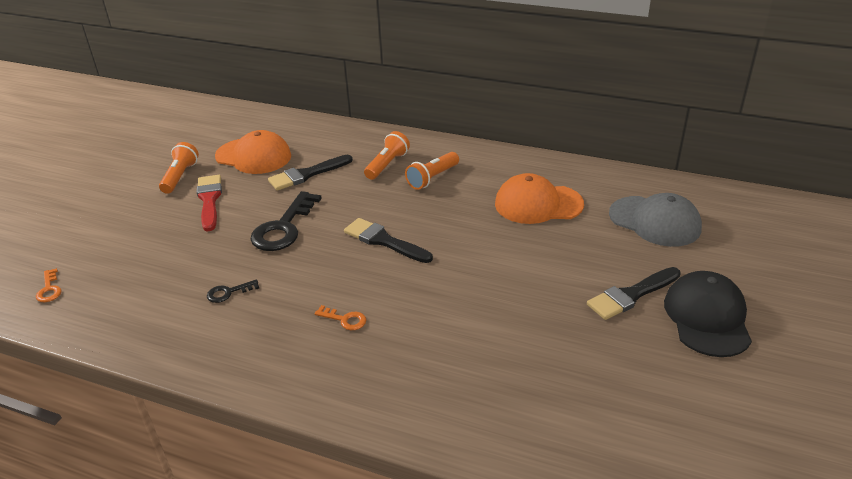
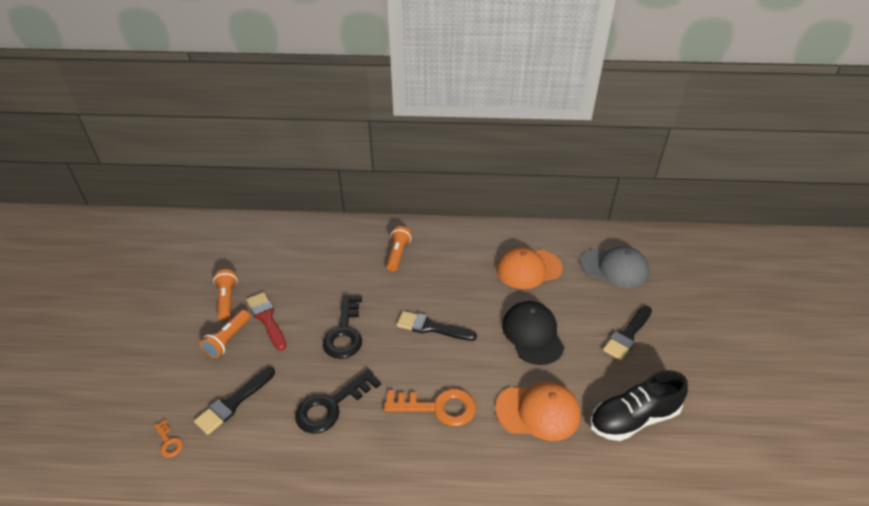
camera: 20 degrees left, 5 degrees up
black key [207,279,259,303] -> black key [295,369,381,434], size x2.12
orange cap [215,130,291,174] -> orange cap moved to [495,382,580,441]
black brush [268,155,353,191] -> black brush moved to [194,367,275,435]
orange key [315,305,366,330] -> orange key [384,388,476,426], size x2.12
orange flashlight [405,152,459,190] -> orange flashlight moved to [200,310,250,358]
black cap [664,271,752,357] -> black cap moved to [502,301,565,365]
none -> black shoe [590,370,688,441]

